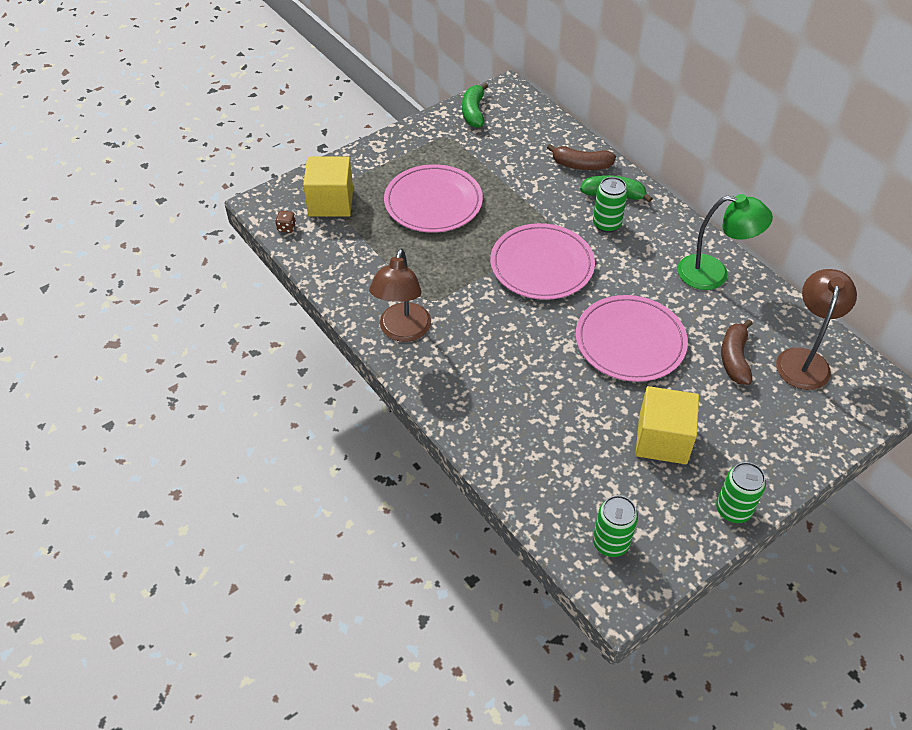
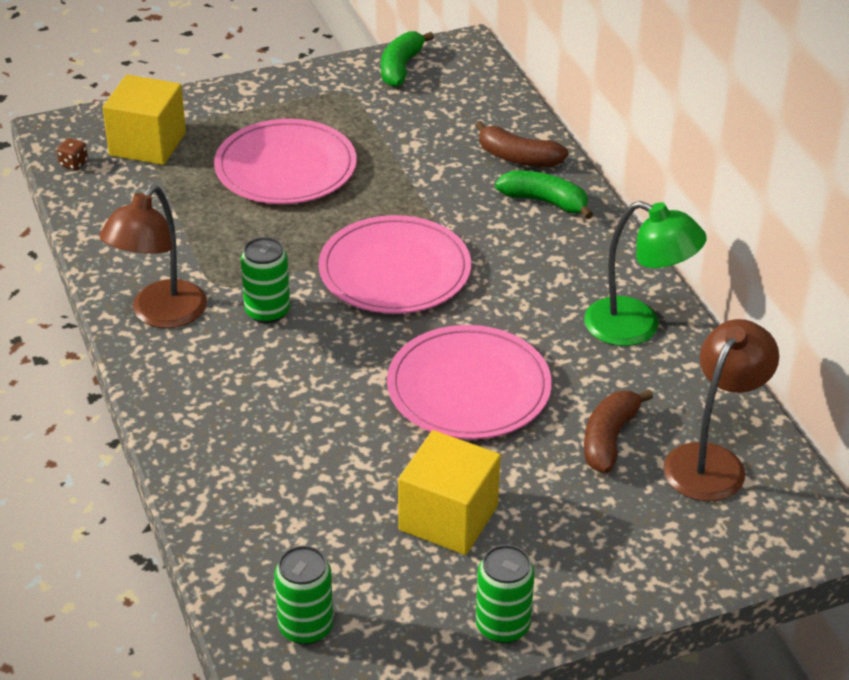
camera: 15 degrees right, 10 degrees down
green can [593,177,628,233] -> green can moved to [241,237,290,324]

